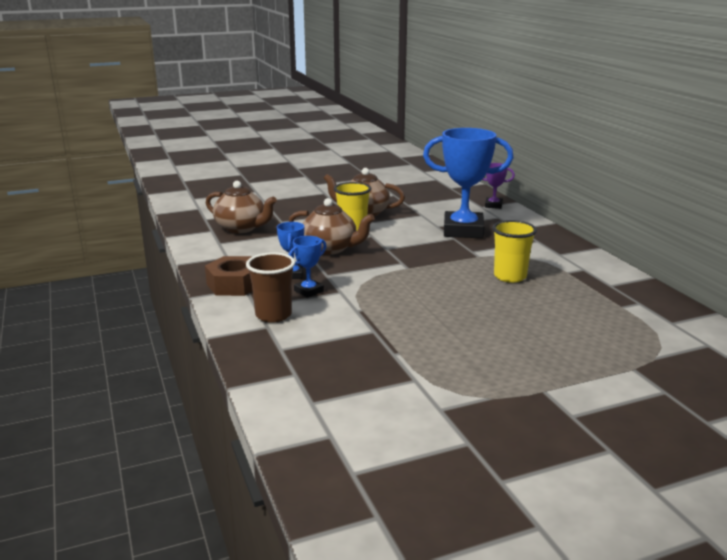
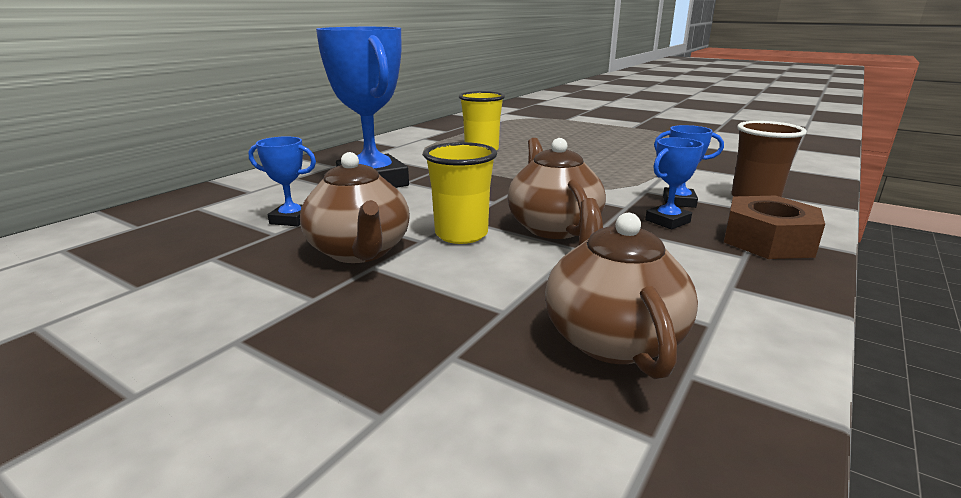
camera: 125 degrees left, 0 degrees up
purple trophy [482,163,515,209] -> none
none -> blue trophy [249,136,316,226]

